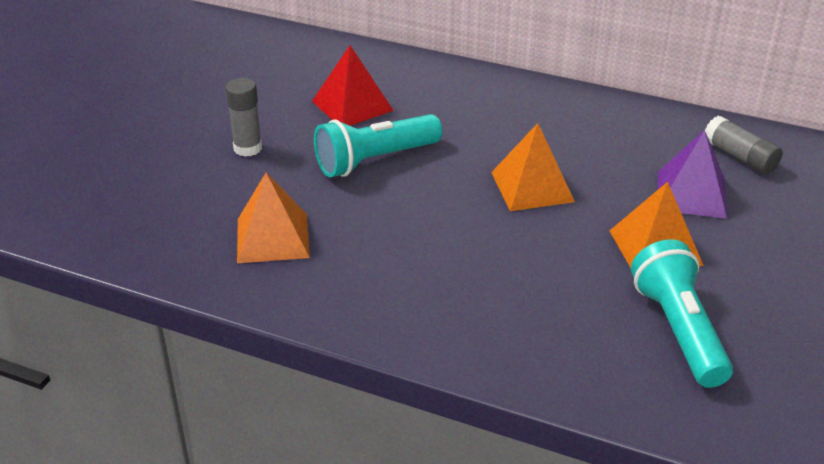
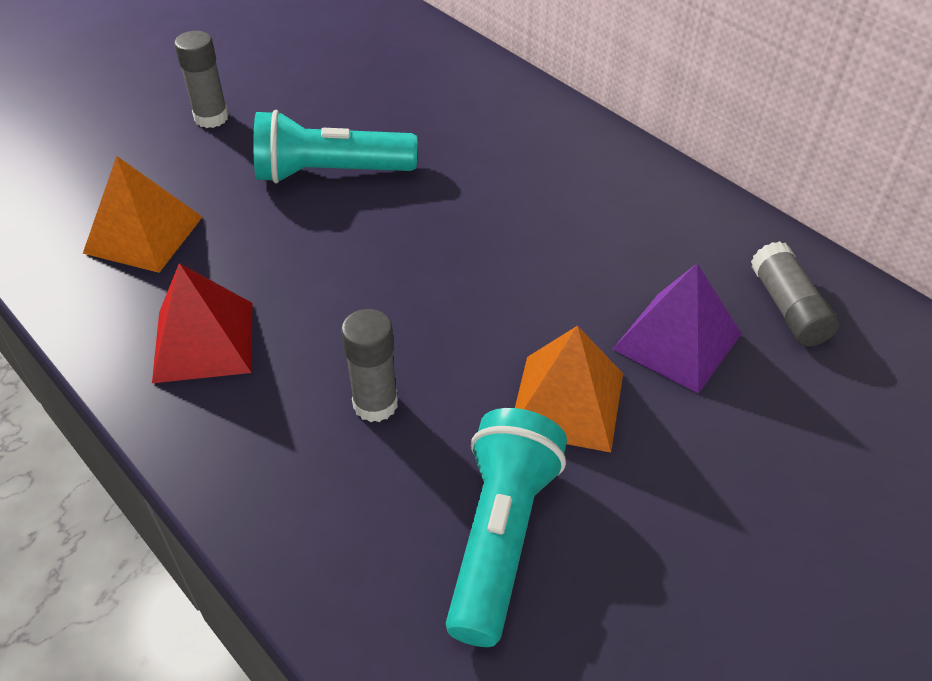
camera: 25 degrees right, 10 degrees up
red pyramid [312,46,394,126] -> red pyramid moved to [152,263,252,383]
orange pyramid [491,123,575,211] -> none
none -> grey glue stick [341,309,398,422]

